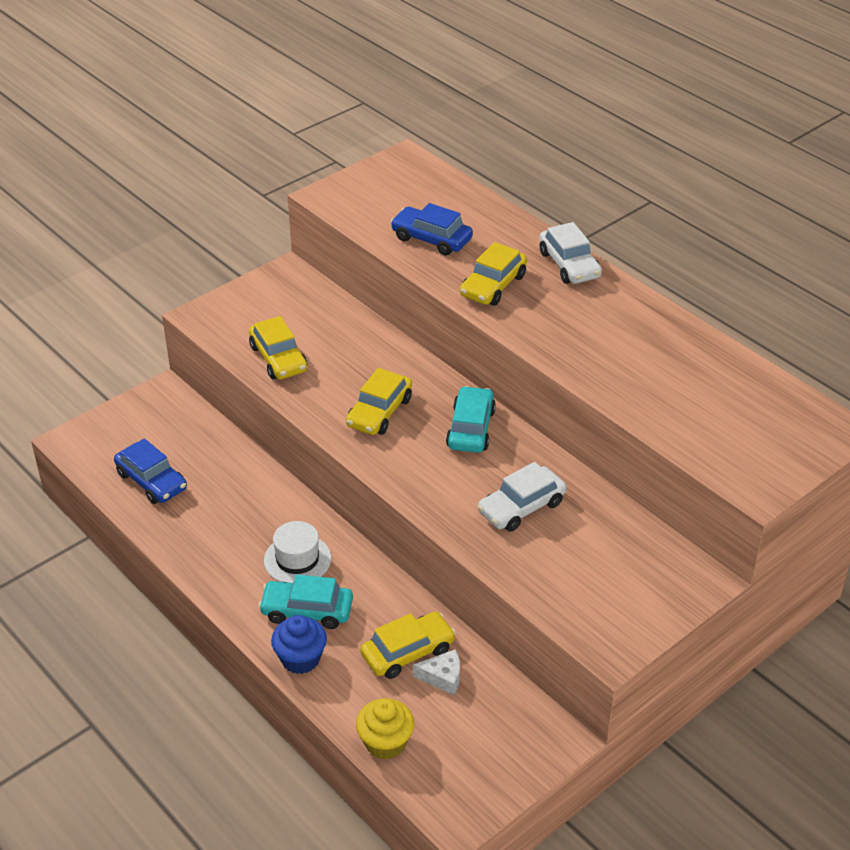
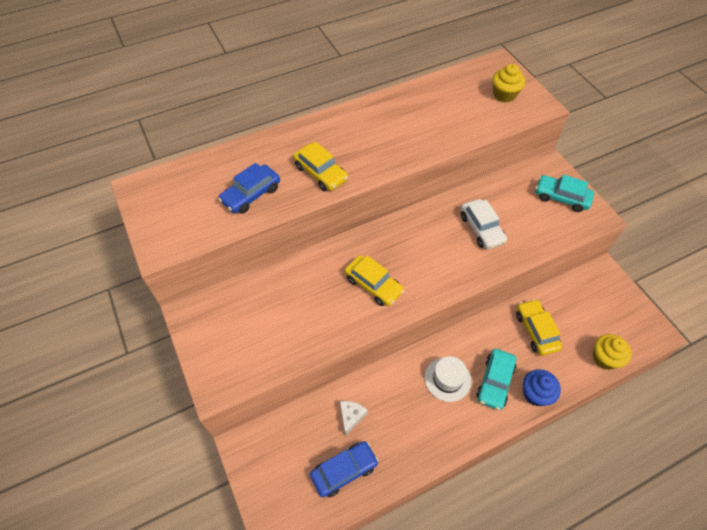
camera: 75 degrees left, 15 degrees up
yellow car [249,316,308,379] -> none
white cheese [413,649,460,695] -> white cheese moved to [340,401,368,436]
turquoise car [446,386,496,453] -> turquoise car moved to [535,175,594,212]
white car [539,222,602,284] -> none
none -> yellow cupcake [492,64,525,103]

